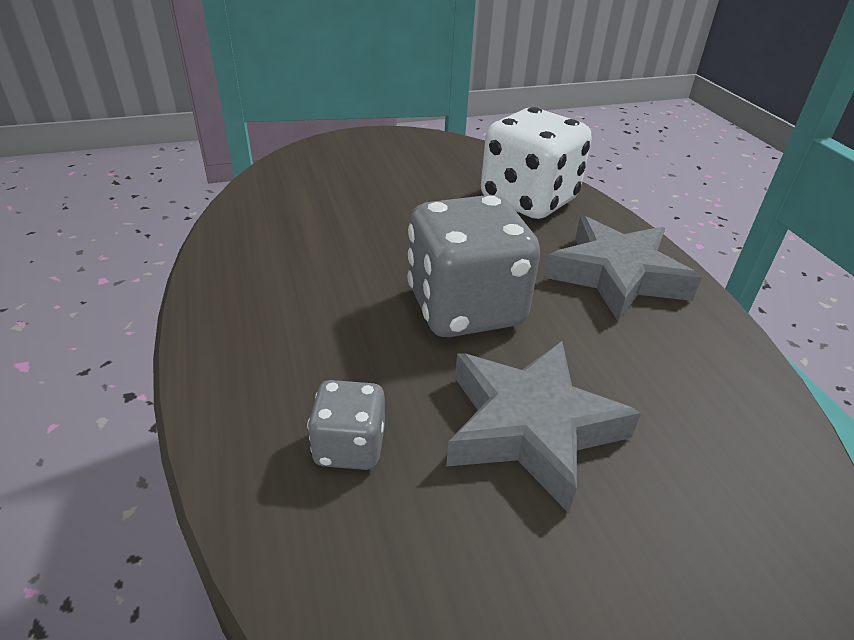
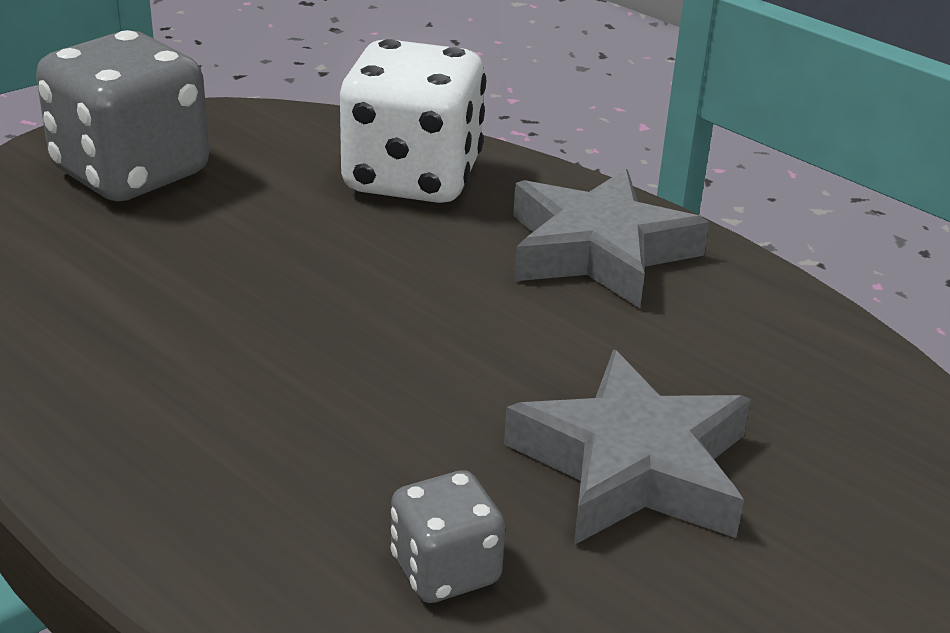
camera: 30 degrees left, 5 degrees down
grey dice [407,195,540,337] -> grey dice moved to [36,30,209,201]

